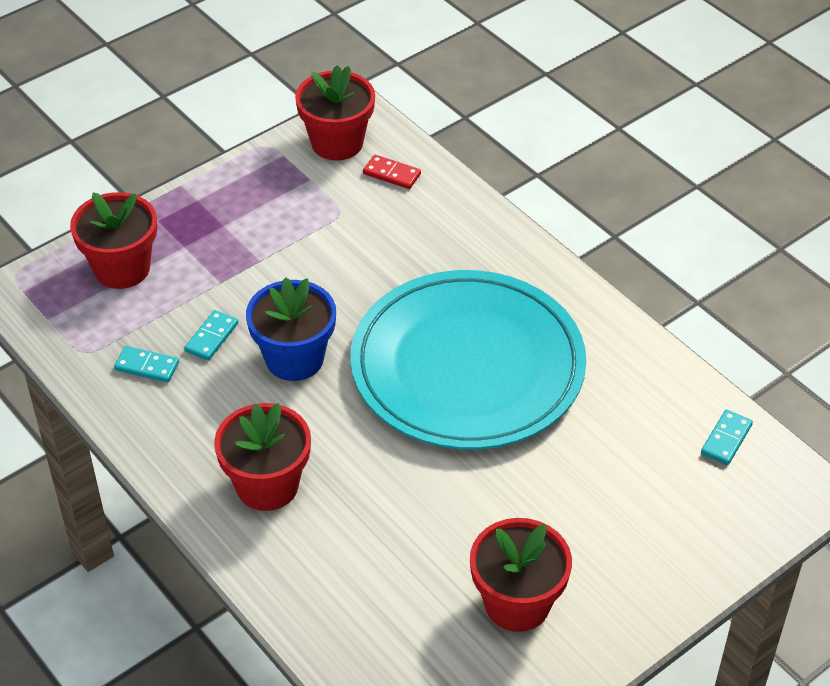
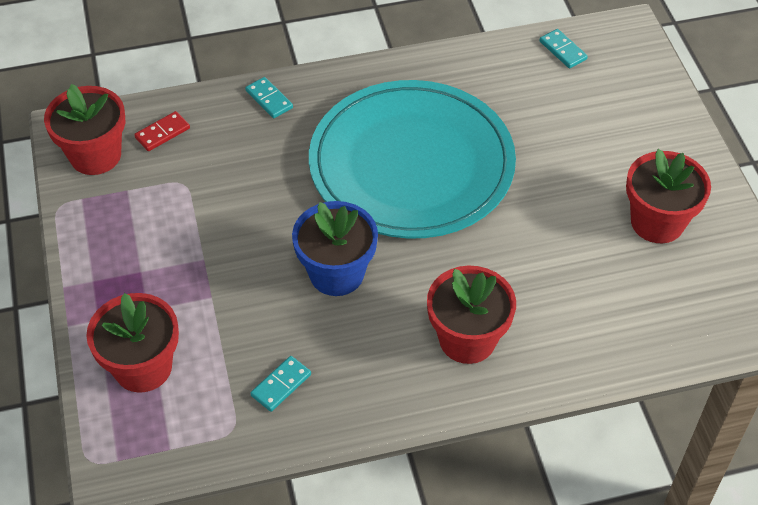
camera: 65 degrees left, 5 degrees up
turquoise domino [184,310,238,361] -> turquoise domino moved to [245,77,293,118]

